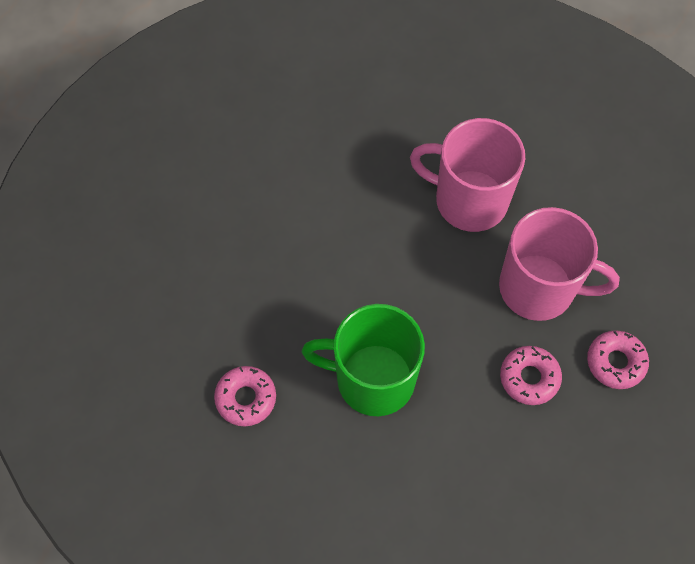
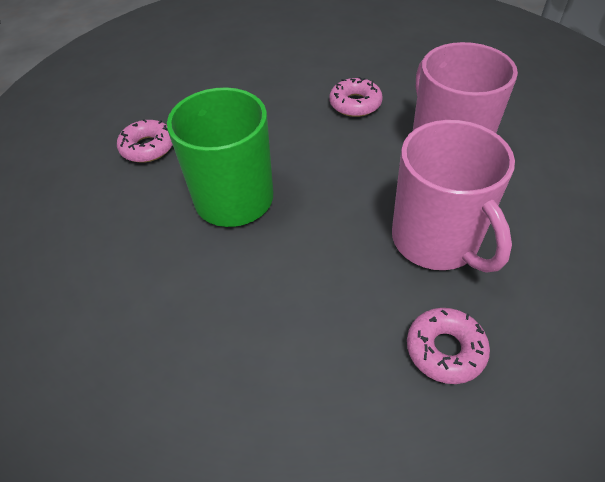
camera: 50 degrees right, 15 degrees down
pink donut [500,346,562,405] -> pink donut moved to [330,77,383,117]

